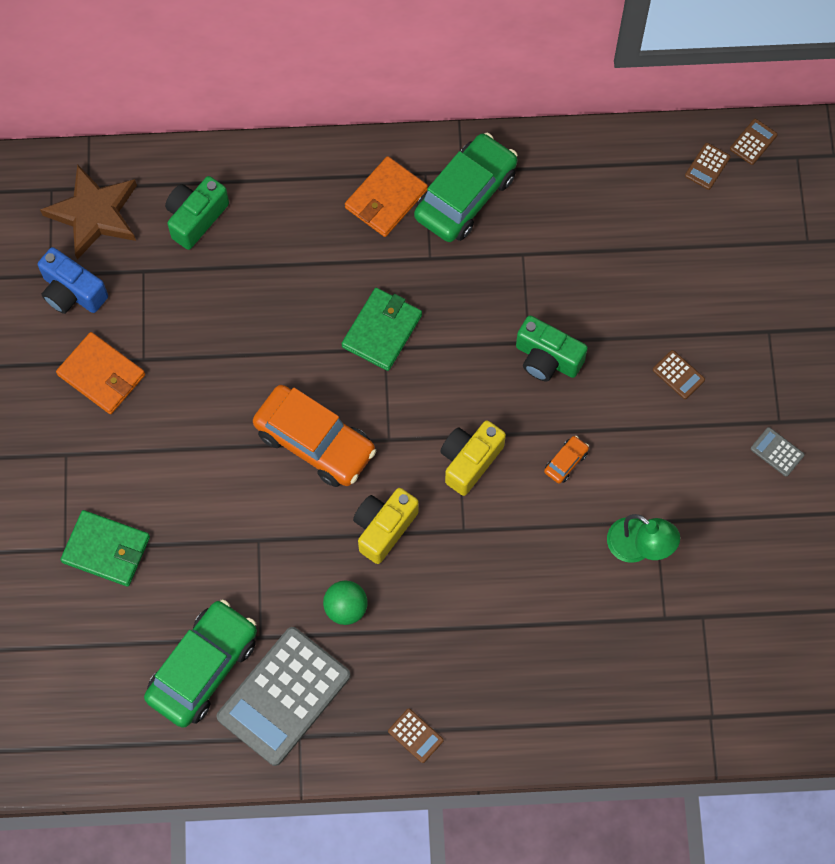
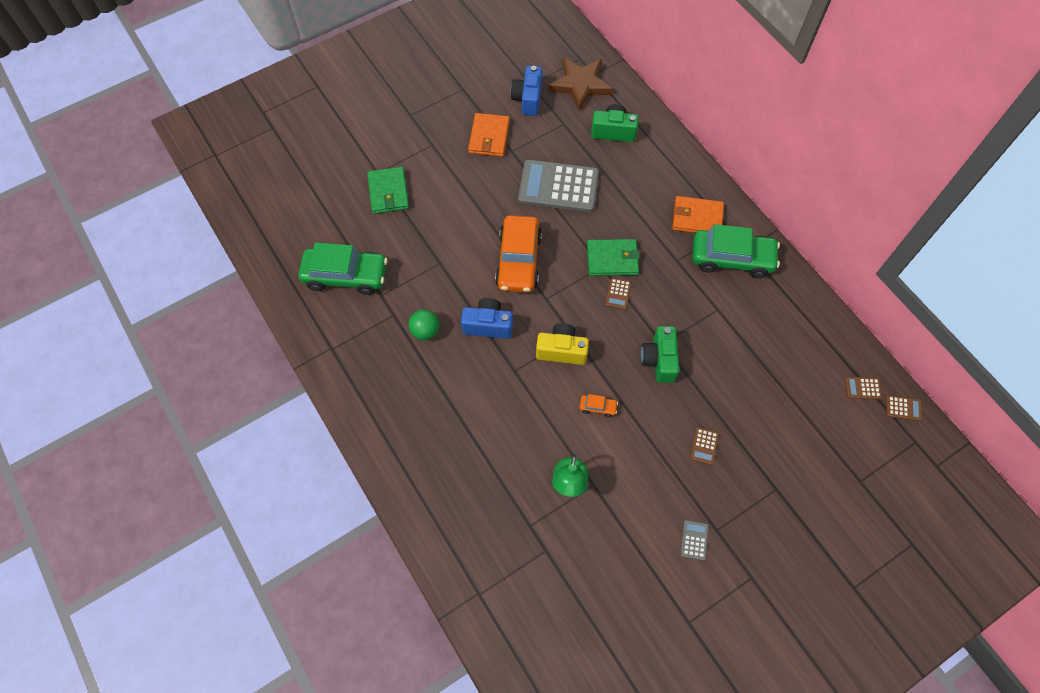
camera: 60 degrees right, 5 degrees down
grey calculator [216,627,351,766] -> grey calculator moved to [518,160,599,212]
yellow camera [353,488,419,564] -> blue camera [461,298,513,339]
brown calculator [388,709,444,763] -> brown calculator moved to [605,278,631,310]

